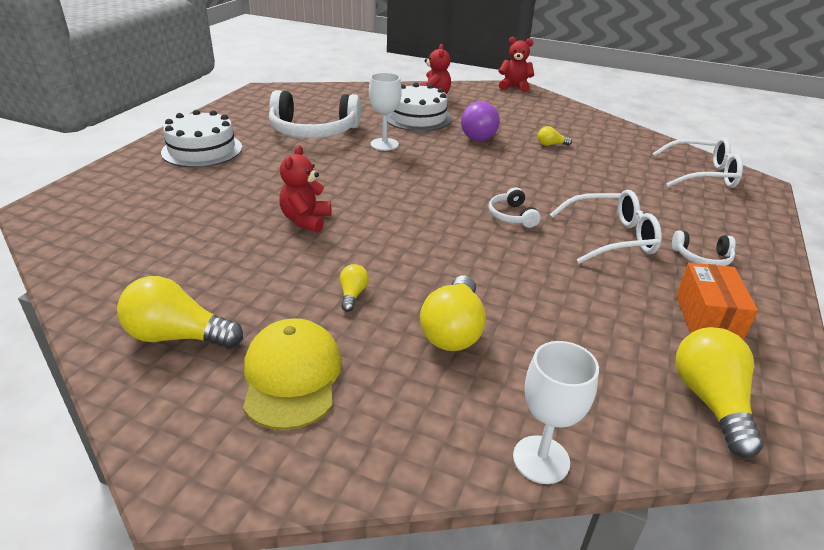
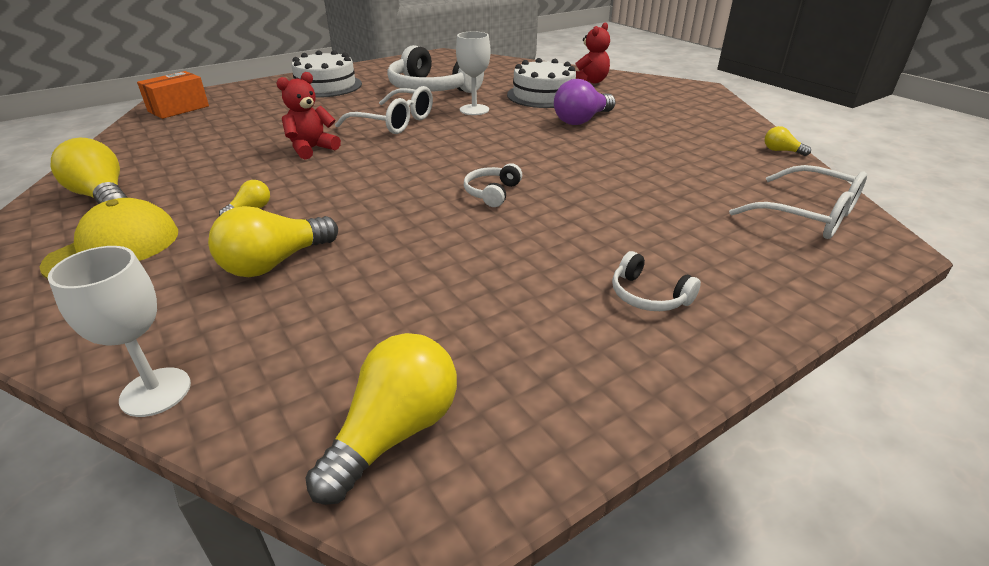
camera: 35 degrees right, 0 degrees up
red teddy bear [499,37,534,92] -> none
yellow light bulb [538,126,572,146] -> yellow light bulb moved to [765,126,811,156]
white glasses [550,190,662,264] -> white glasses moved to [335,86,433,134]
orange box [676,263,758,341] -> orange box moved to [137,71,209,119]

